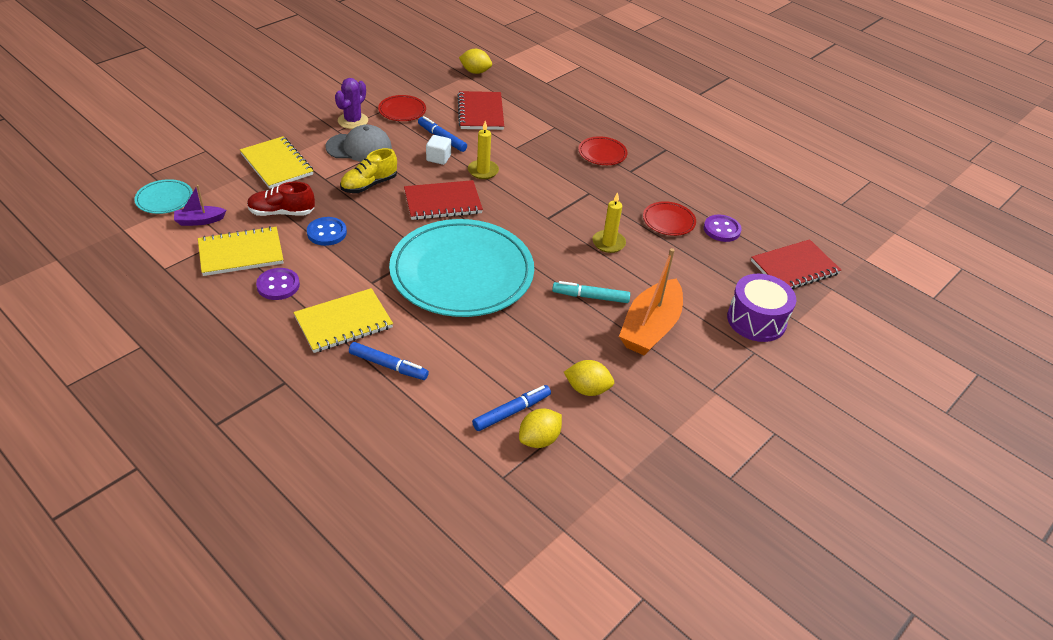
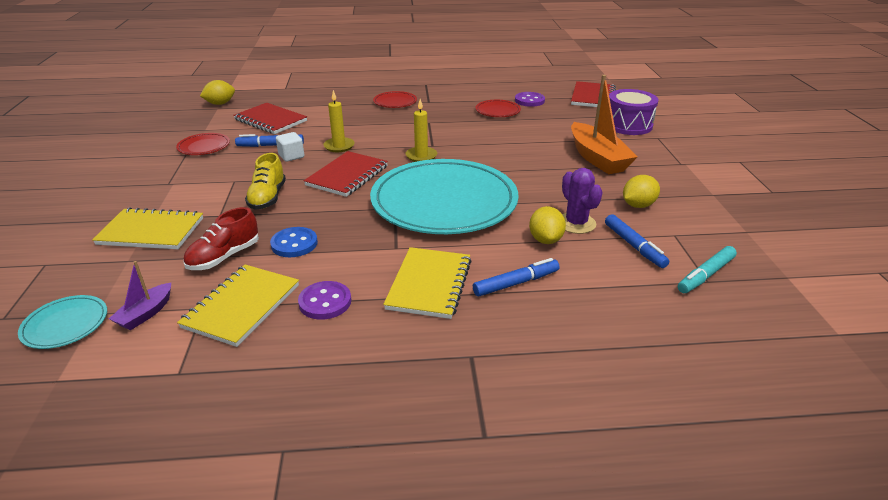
camera: 45 degrees left, 10 degrees down
grey cap [325,124,392,162] -> none
purple cactus [335,78,368,129] -> purple cactus moved to [562,168,603,234]
blue marker [472,385,551,431] -> blue marker turned 150 degrees clockwise [605,214,669,268]
yellow lemon [519,408,562,448] -> yellow lemon moved to [529,206,566,244]
turquoise marker [552,281,630,303] -> turquoise marker moved to [678,246,737,293]
yellow candle [593,192,626,253] -> yellow candle moved to [406,99,437,162]

